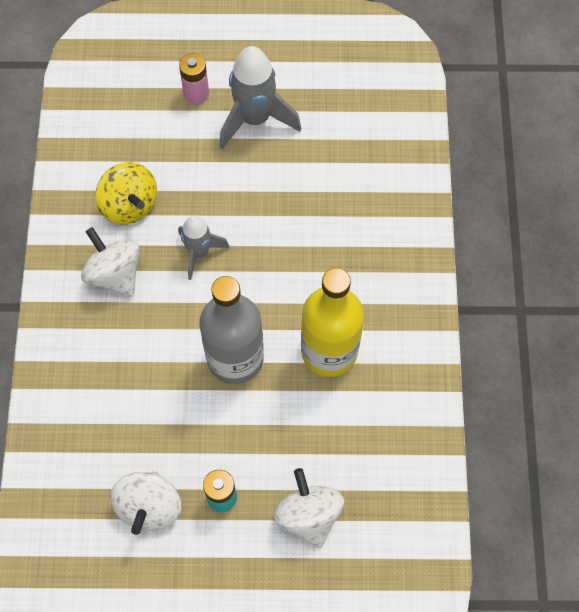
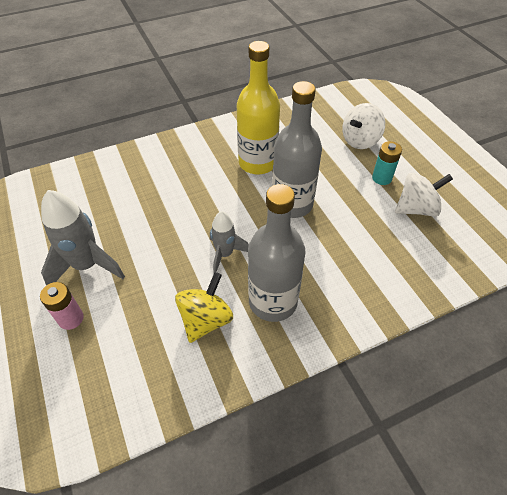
camera: 115 degrees left, 15 degrees down
white spinning top [81,227,140,297] -> grey bottle [248,184,306,322]

